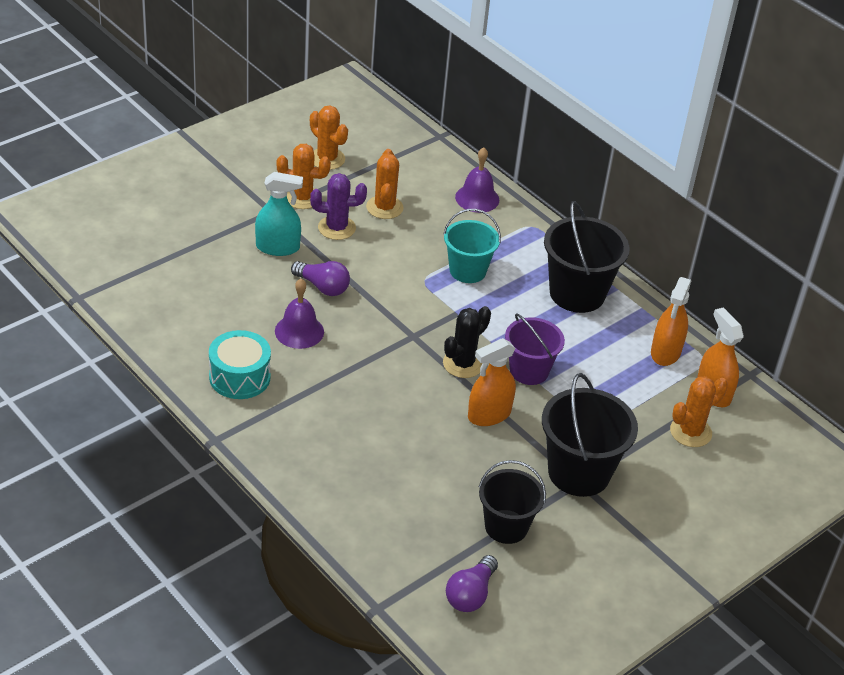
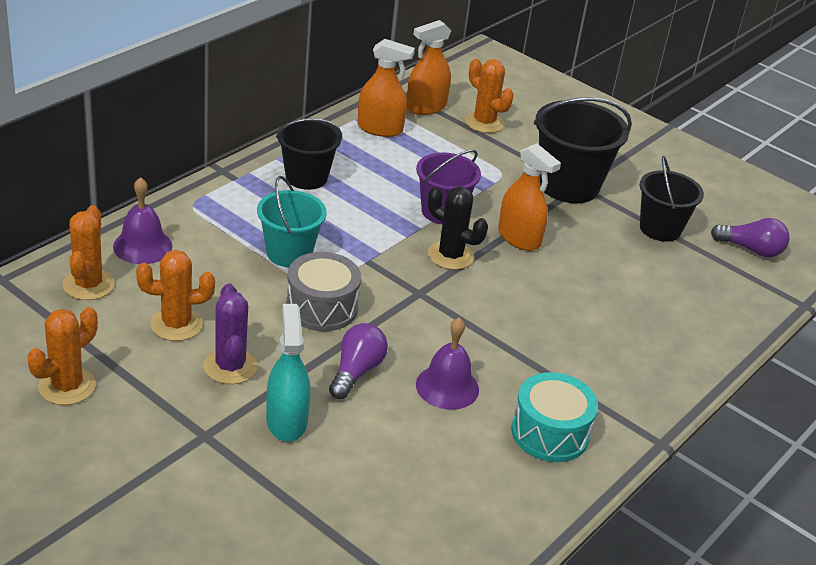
camera: 100 degrees left, 5 degrees down
orange cactus [276,144,331,209] -> orange cactus moved to [62,205,115,300]
black bucket [544,201,630,313] -> black bucket [276,118,342,190], size x0.67
none -> grey drum [286,252,361,331]

